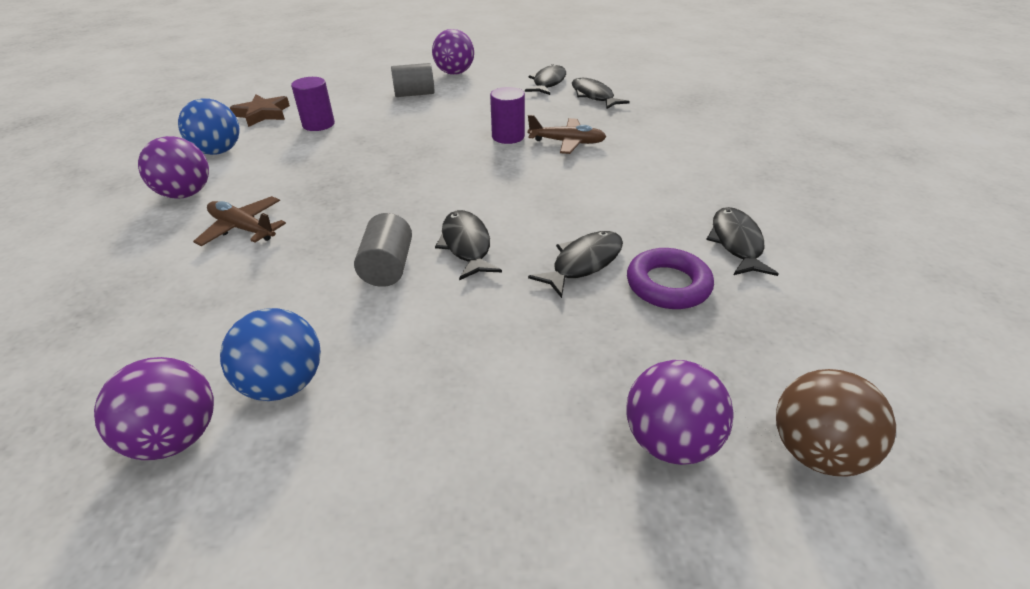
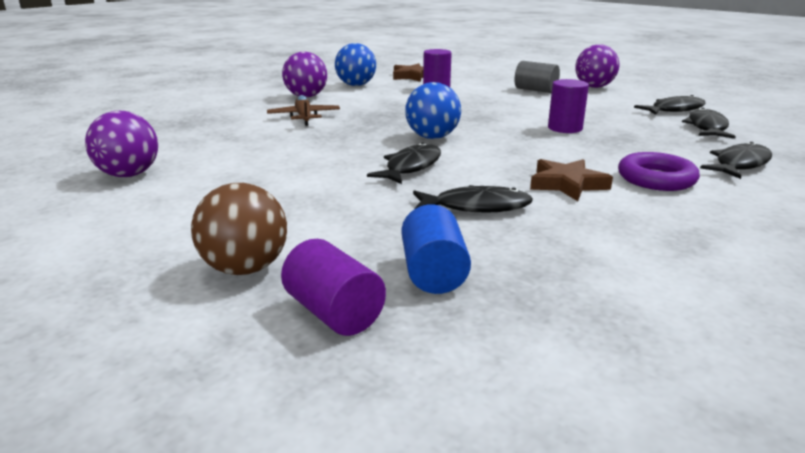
camera: 45 degrees right, 15 degrees down
blue ball [220,308,321,401] -> blue ball moved to [405,82,461,139]
grey cylinder [354,213,412,287] -> none
brown plane [528,115,606,154] -> none
purple ring [627,248,714,309] -> purple ring moved to [618,152,700,191]
purple ball [627,360,734,465] -> purple cylinder [281,239,386,336]
black fish [706,207,779,276] -> black fish moved to [700,142,772,179]
brown ball [776,369,896,477] -> brown ball moved to [191,183,287,275]
none -> blue cylinder [402,204,471,294]
none -> brown star [530,159,613,201]

